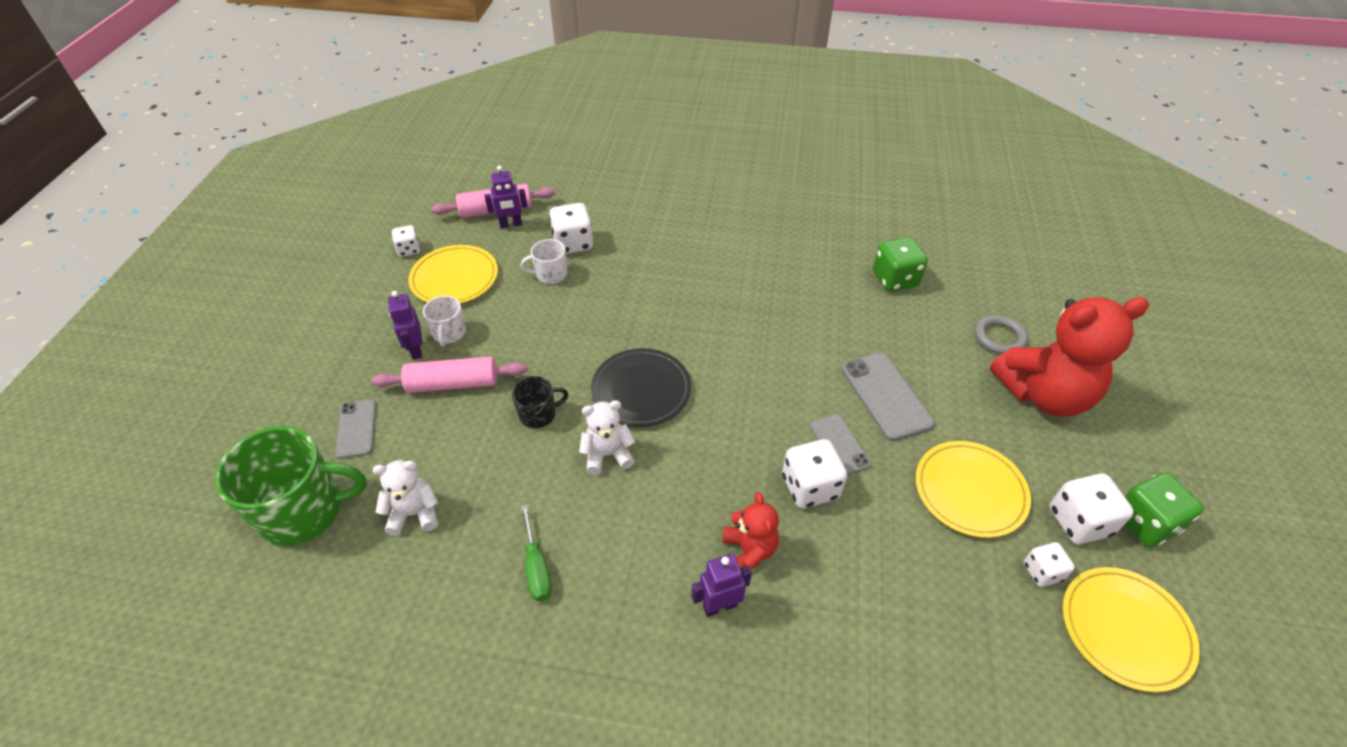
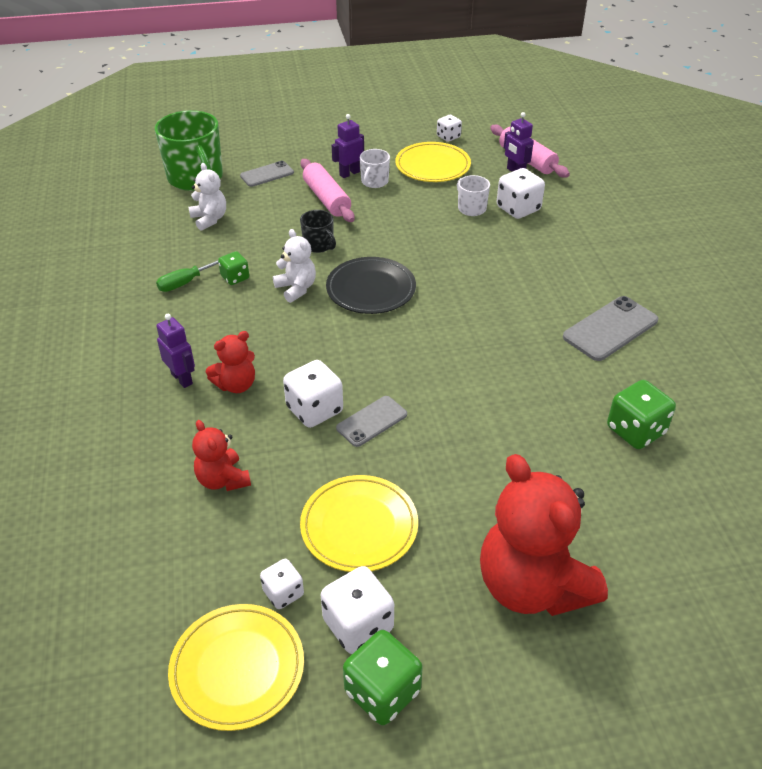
camera: 70 degrees right, 5 degrees down
white mug [423,296,466,347] -> white mug turned 45 degrees counterclockwise [360,149,390,188]
grey phone [841,352,935,441] -> grey phone moved to [563,296,658,361]
grey ring [974,315,1028,354] -> none
none -> red teddy bear [192,420,251,491]
none -> green dice [218,251,249,285]

